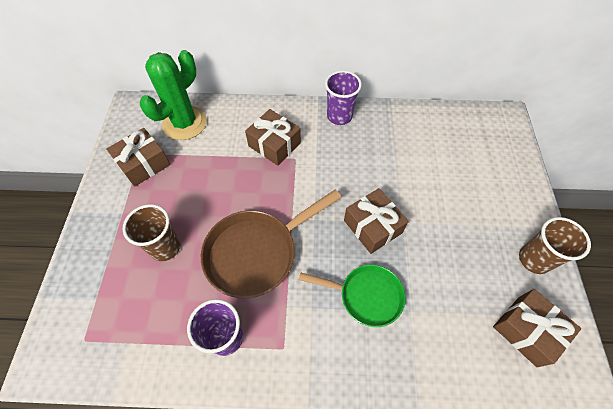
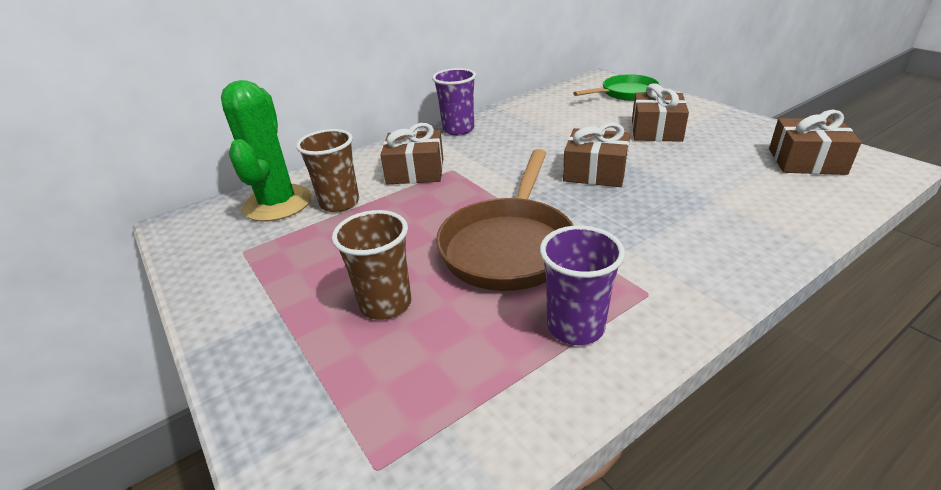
camera: 35 degrees left, 25 degrees down
brown gift [106,128,170,187] -> brown gift moved to [632,83,689,142]
green pan [299,265,405,327] -> green pan moved to [573,74,660,101]
brown cup [519,217,591,274] -> brown cup moved to [296,129,359,212]

